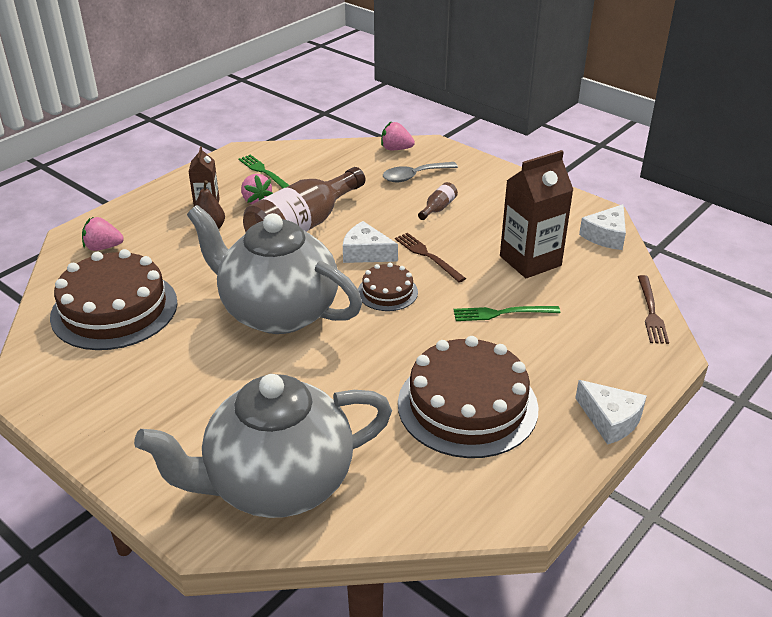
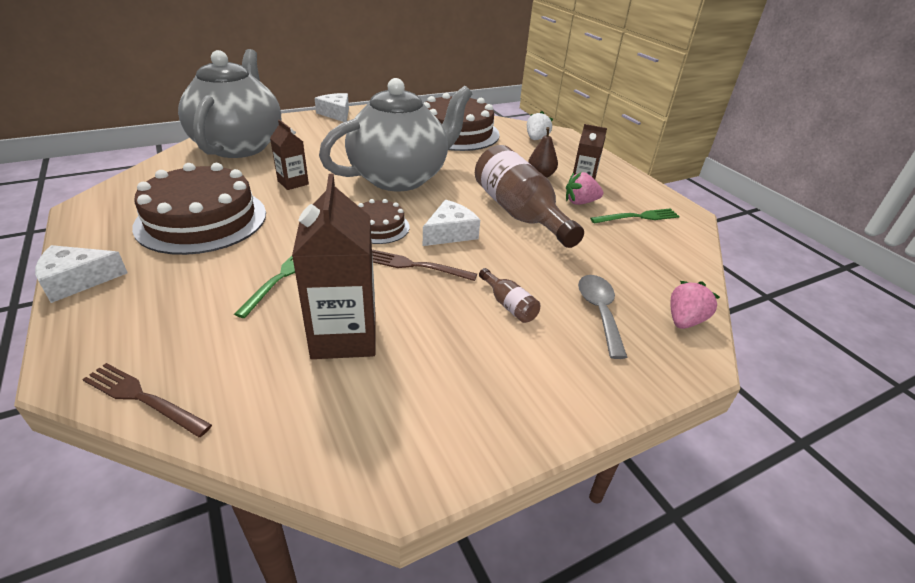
camera: 110 degrees right, 0 degrees up
pink strawberry [82,217,124,251] -> white strawberry [527,111,553,140]
brown fork [395,233,466,283] -> brown fork turned 150 degrees counterclockwise [372,250,477,281]
white cheese [579,204,626,250] -> white cheese moved to [315,93,349,122]
none -> brown carton [270,120,309,190]

